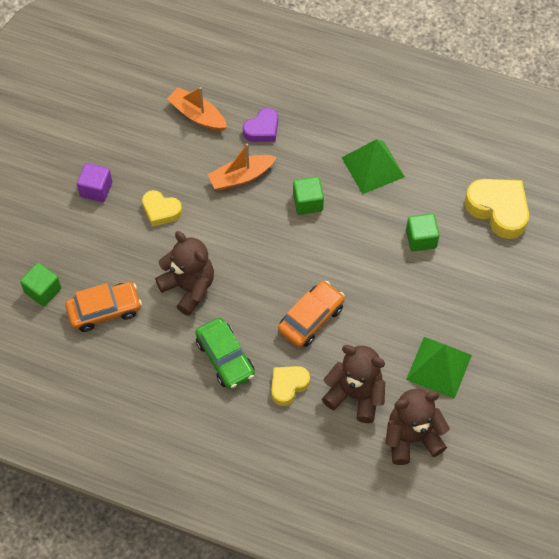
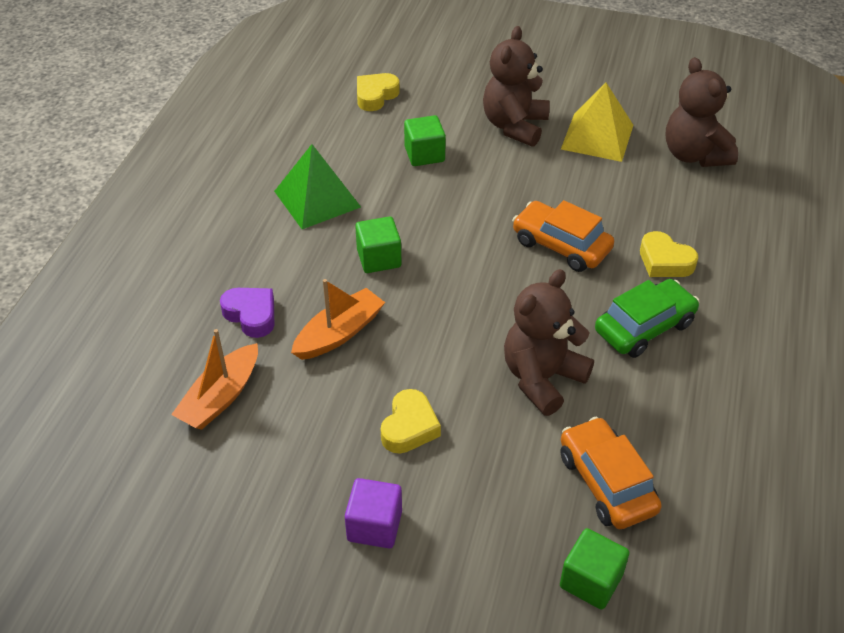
camera: 95 degrees left, 15 degrees down
orange boat [207,144,276,190] -> orange boat turned 105 degrees counterclockwise [291,279,385,360]
brown teddy bear [322,345,385,423] -> brown teddy bear moved to [483,26,550,147]
green pyramid [406,337,472,399] -> yellow pyramid [561,83,633,162]
yellow heart [464,179,529,239] -> yellow heart [357,73,400,111], size x0.60

